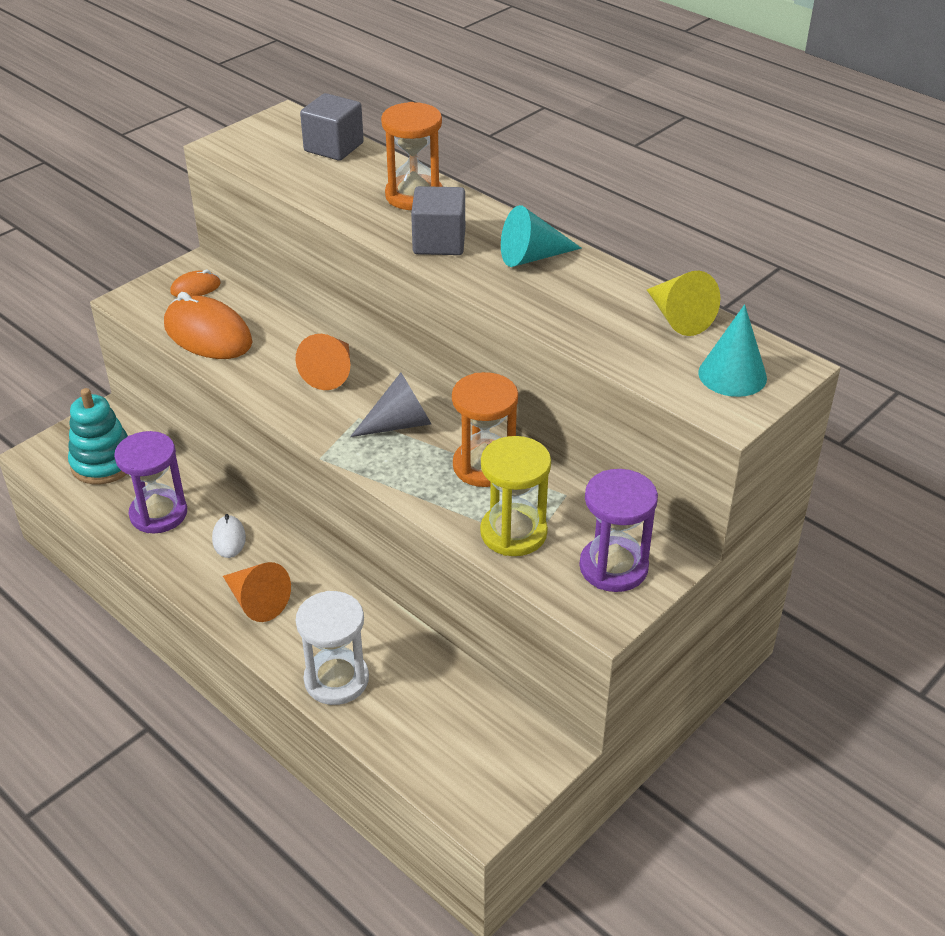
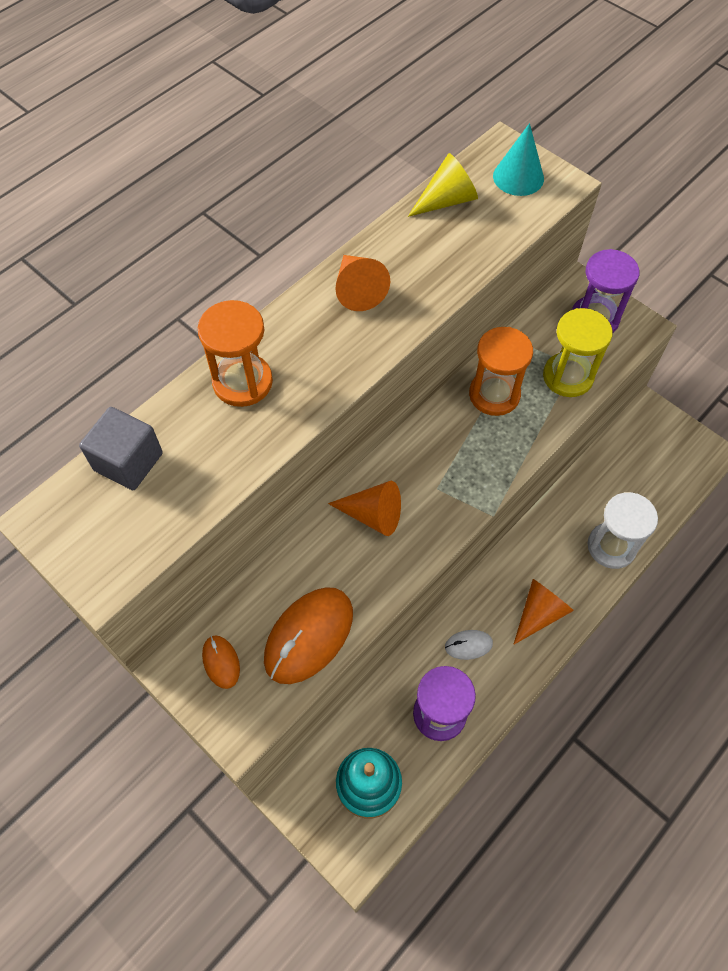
camera: 90 degrees left, 20 degrees up
grey cone [350,373,431,437] -> none
grey cube [411,186,465,255] -> none
turquoise cone [501,205,582,267] -> orange cone [335,255,390,311]

